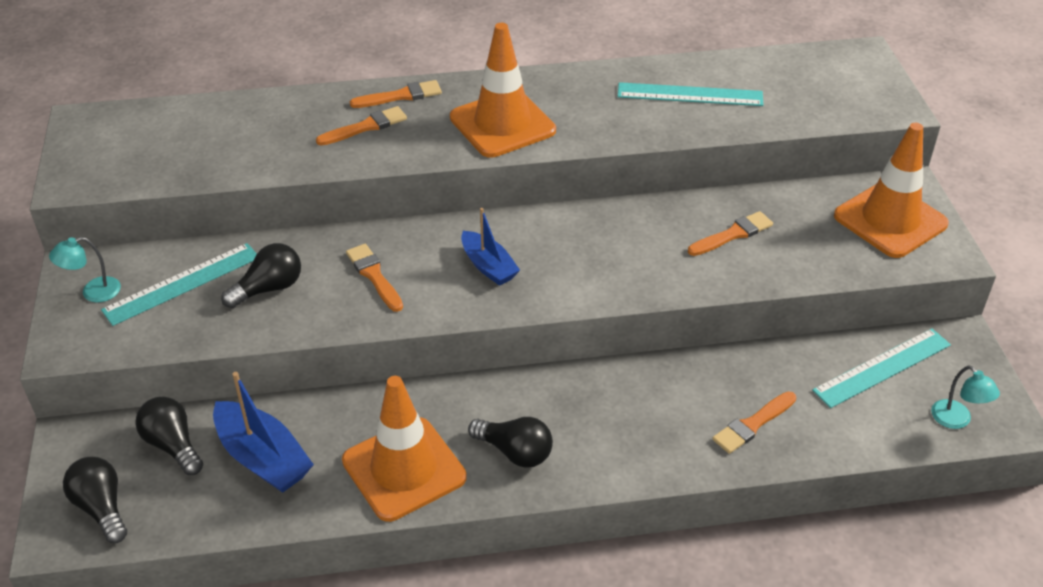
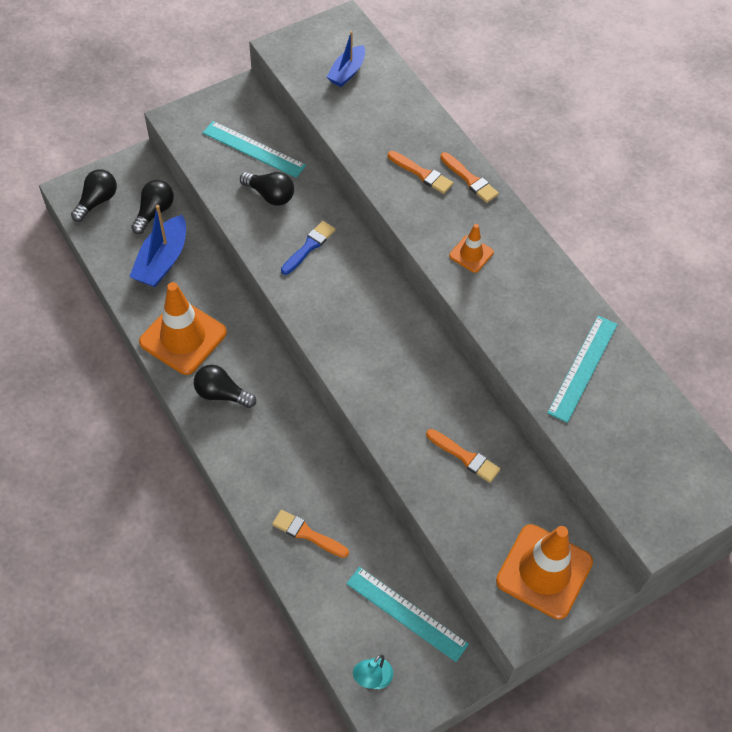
camera: 65 degrees right, 15 degrees up
turquoise lamp [49,237,121,303] -> none
orange brush [346,244,403,312] -> blue brush [281,221,335,275]
orange traffic cone [450,23,556,158] -> orange traffic cone [449,224,494,273], size x0.50
blue boat [461,208,520,286] -> blue boat moved to [327,31,365,87]
black light bulb [468,417,553,468] -> black light bulb turned 105 degrees clockwise [194,365,256,408]
turquoise ruler [618,82,763,106] -> turquoise ruler turned 45 degrees clockwise [547,316,618,423]

